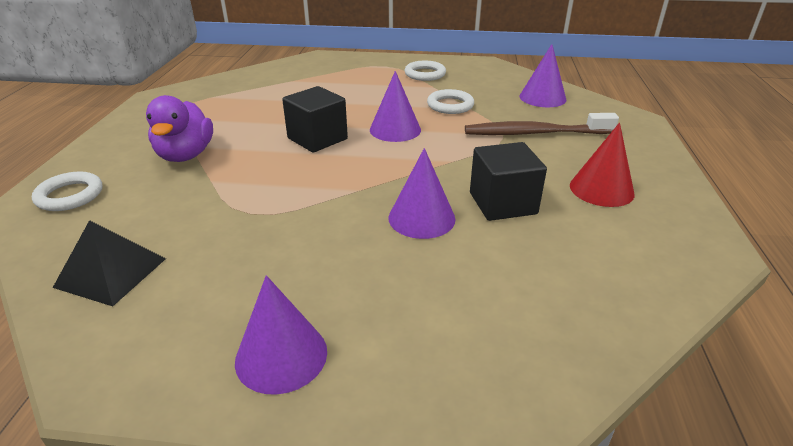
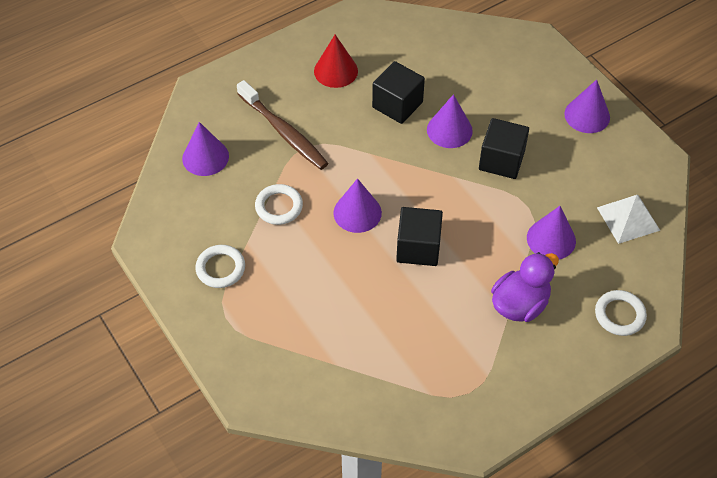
camera: 130 degrees left, 20 degrees up
black pyramid [53,220,166,306] -> white pyramid [597,195,660,244]
none -> black cube [479,118,529,179]
none -> purple cone [527,206,576,259]

